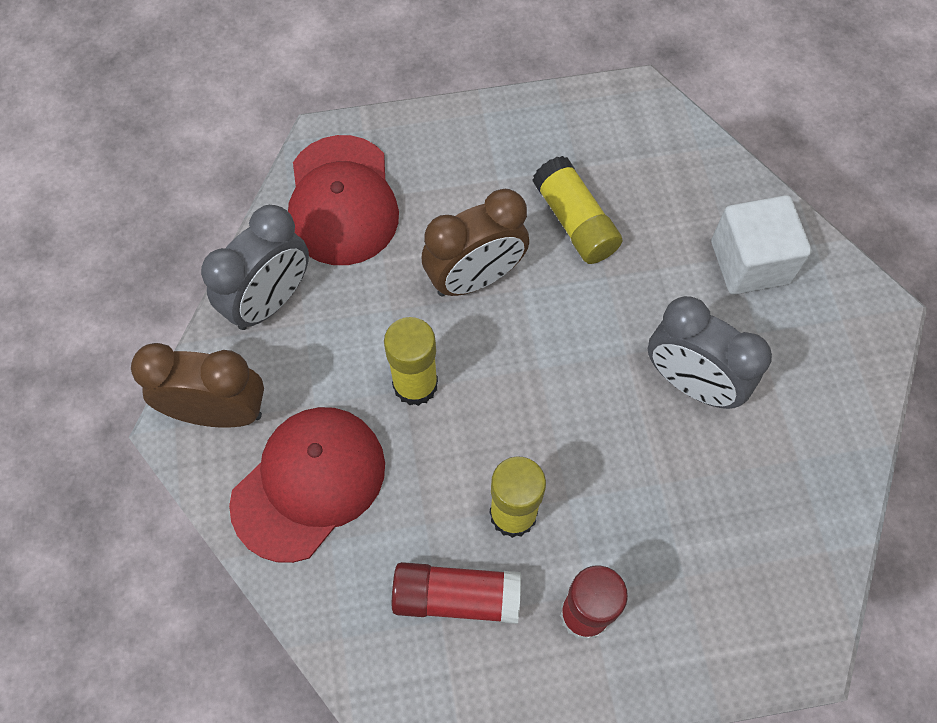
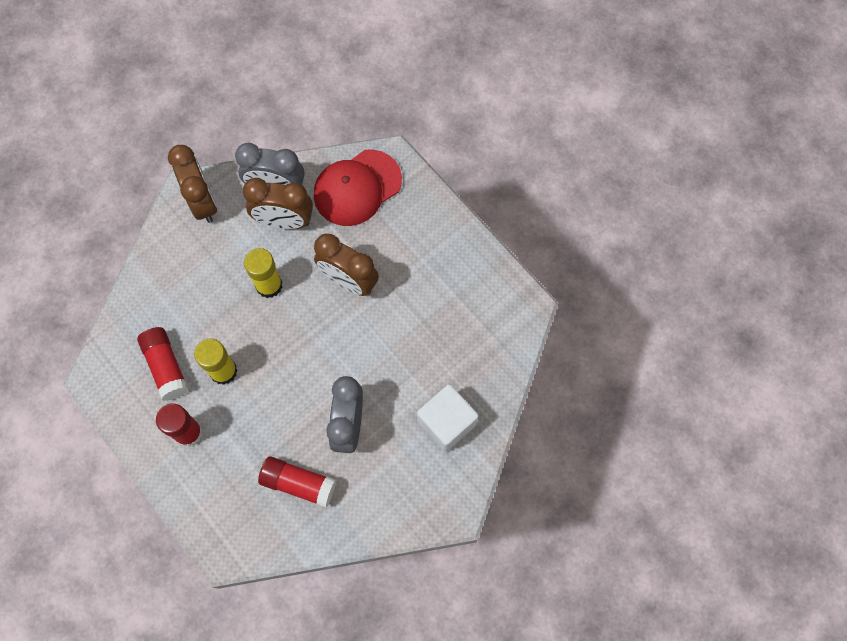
camera: 60 degrees right, 5 degrees up
red cap [229,407,385,563] -> none
yellow glue stick [532,156,623,264] -> none
none -> brown clock [243,178,313,229]
none -> red glue stick [258,456,336,508]

